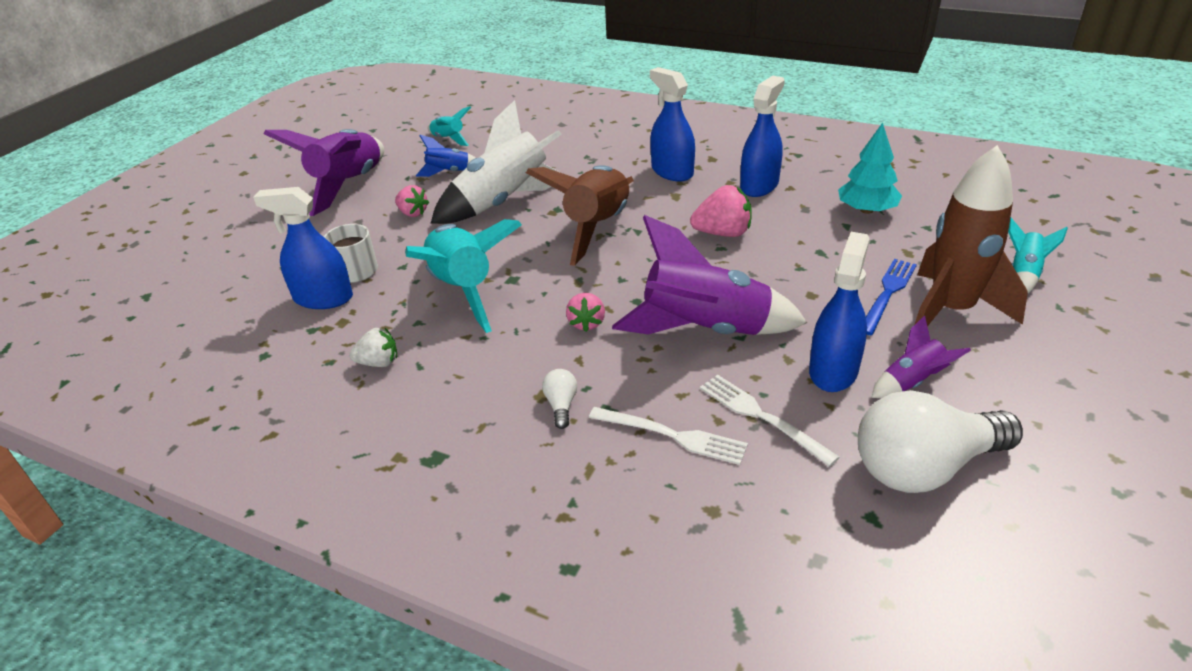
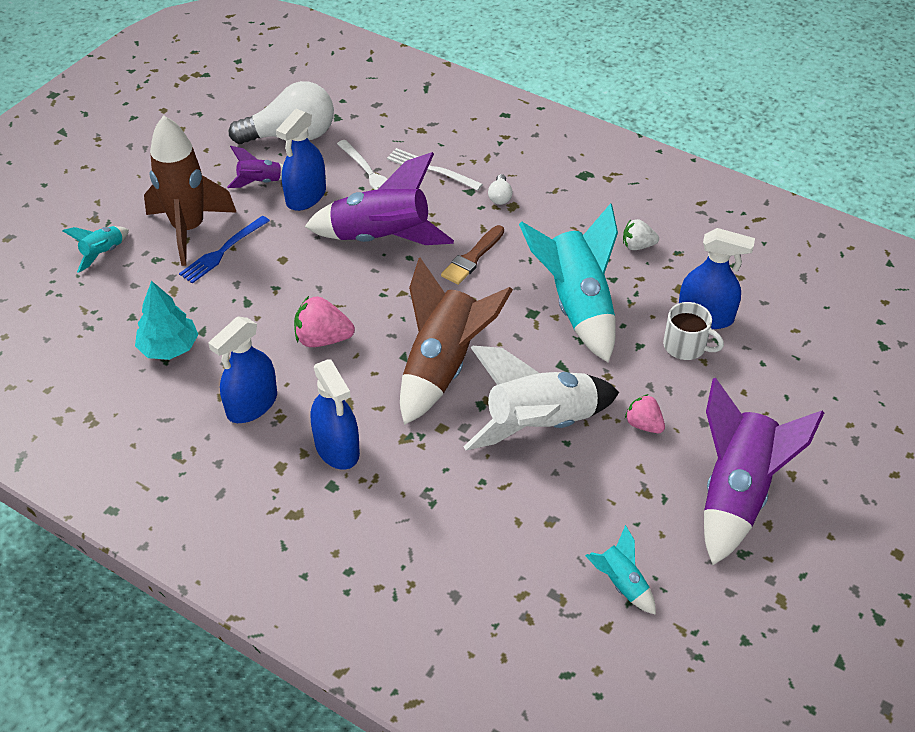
camera: 175 degrees left, 10 degrees up
blue rocket [416,135,476,177] -> none
pink strawberry [566,293,605,332] -> brown brush [441,225,504,285]

